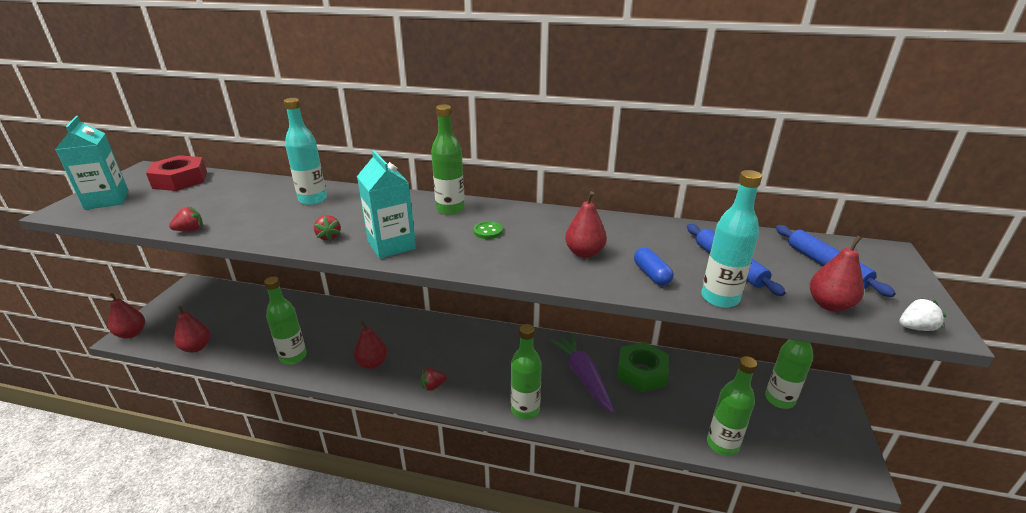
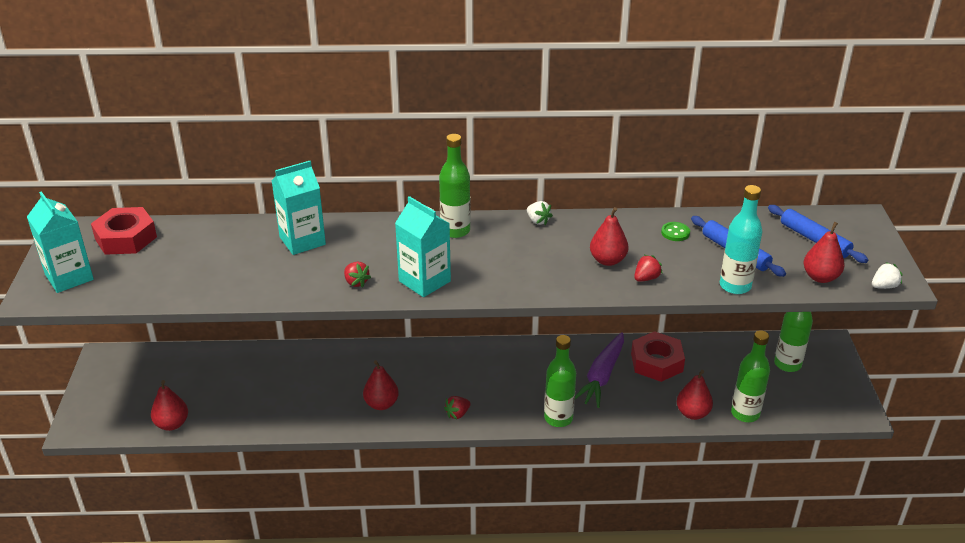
camera: 15 degrees left, 5 degrees up
red pear [108,293,145,338] -> red pear moved to [677,370,713,420]
red strawberry [169,207,203,231] -> red strawberry moved to [634,255,663,282]
green bottle [264,277,307,365] -> none
turquoise bottle [284,98,327,205] -> turquoise carton [272,161,326,255]
green button [473,221,503,239] -> green button moved to [661,222,690,241]
purple carrot [550,333,614,413] -> purple carrot turned 120 degrees counterclockwise [575,332,624,408]
green nut [617,342,669,392] -> red nut [631,331,685,382]
blue capsule [634,247,674,286] -> none
none -> white strawberry [527,201,553,225]

